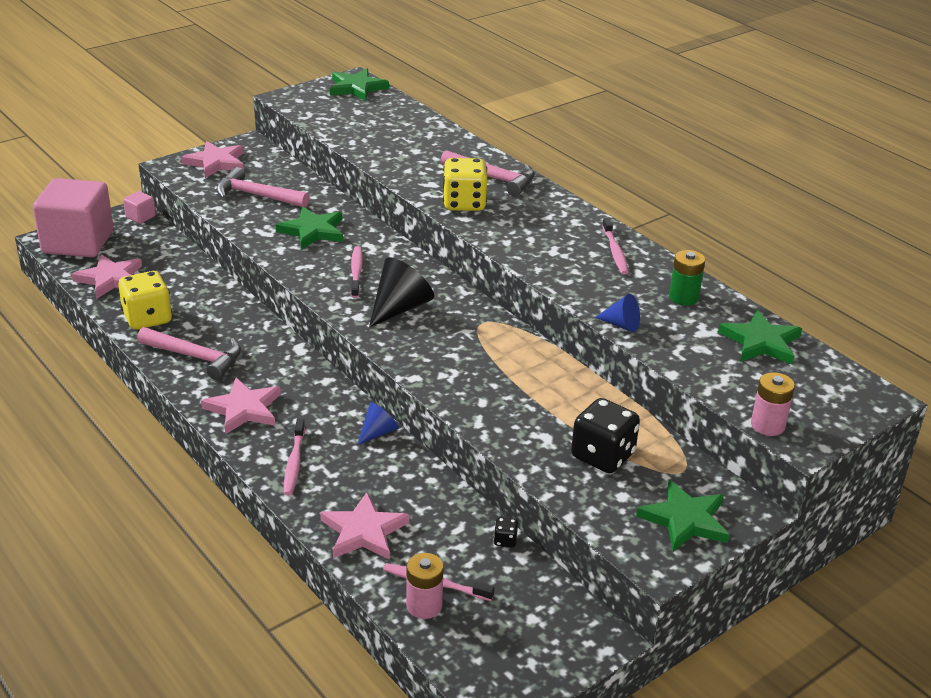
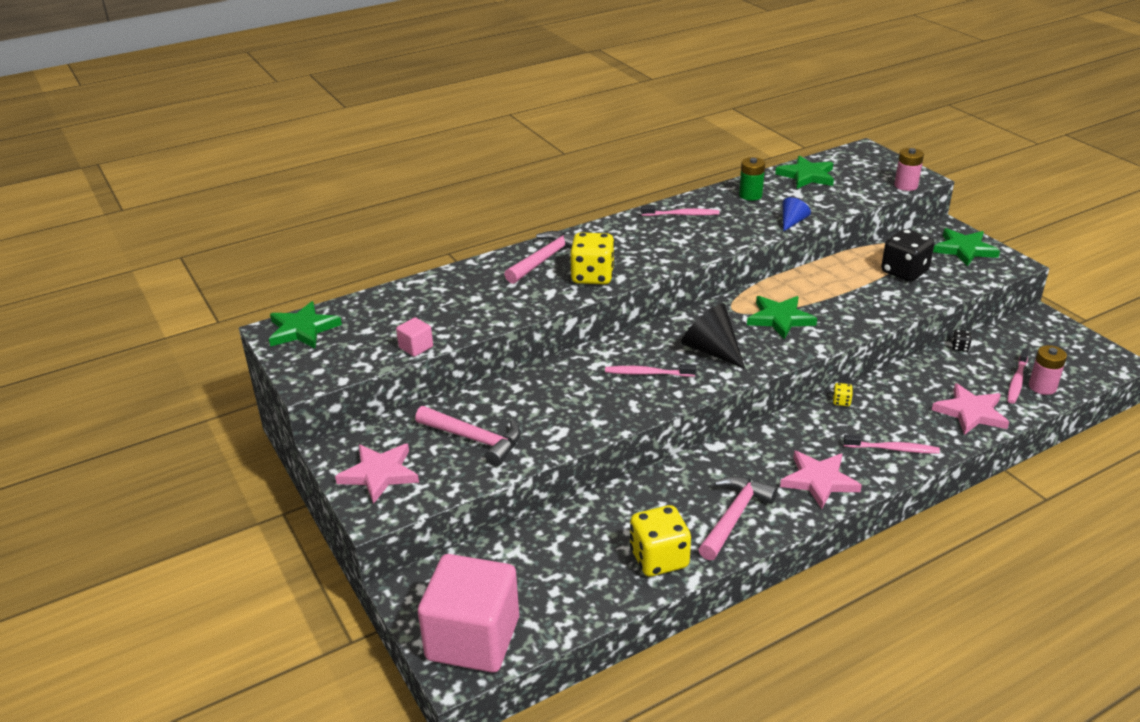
camera: 80 degrees left, 0 degrees up
pink star [72,254,142,299] -> none
pink cube [123,191,156,224] -> pink cube moved to [396,317,433,357]
pink hammer [216,167,309,208] -> pink hammer turned 90 degrees counterclockwise [415,406,521,466]
green star [276,207,343,250] -> green star moved to [747,296,817,340]
blue cone [357,402,399,445] -> yellow dice [833,383,853,406]

